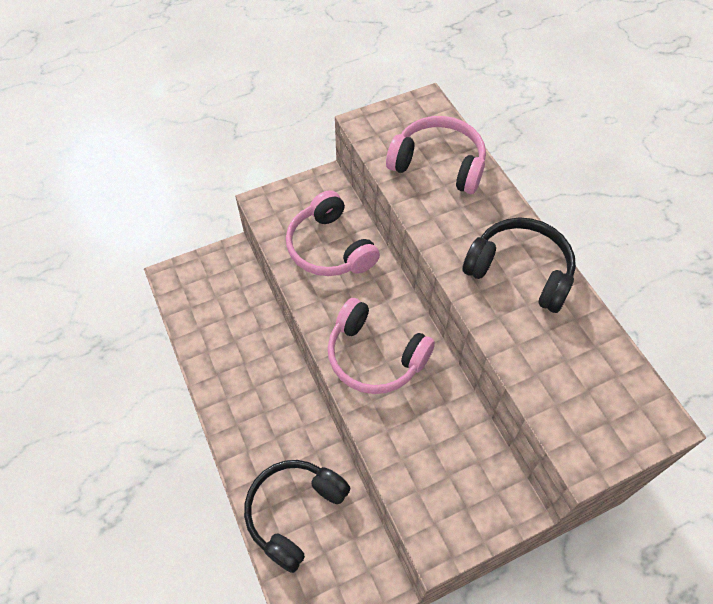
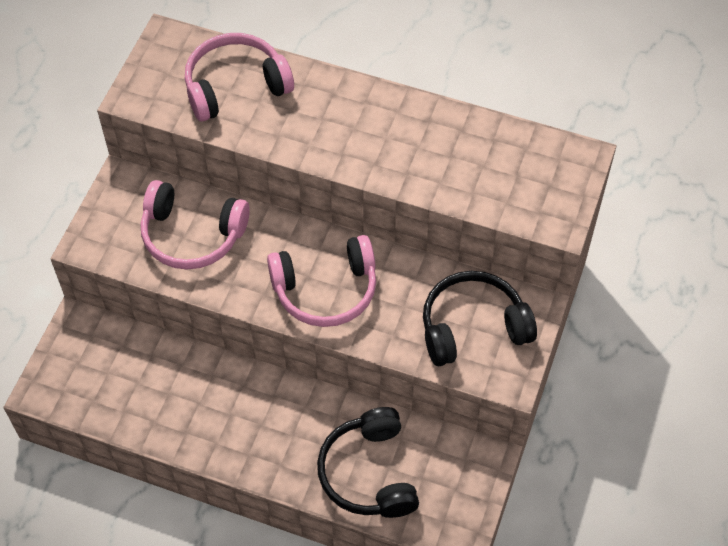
camera: 45 degrees left, 0 degrees up
black headphones [462,217,576,313] -> black headphones moved to [423,271,537,366]

